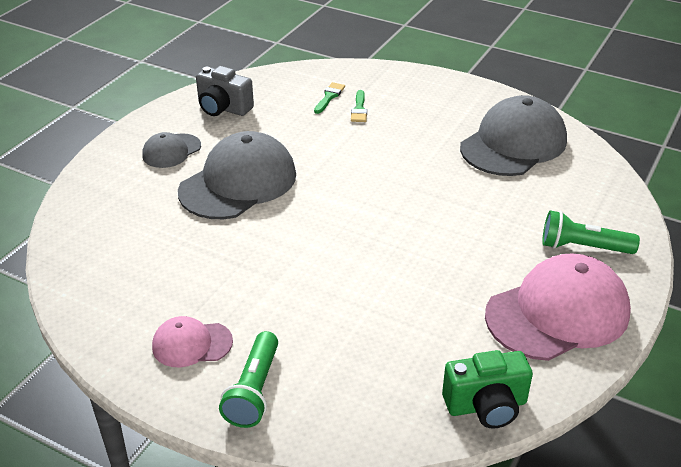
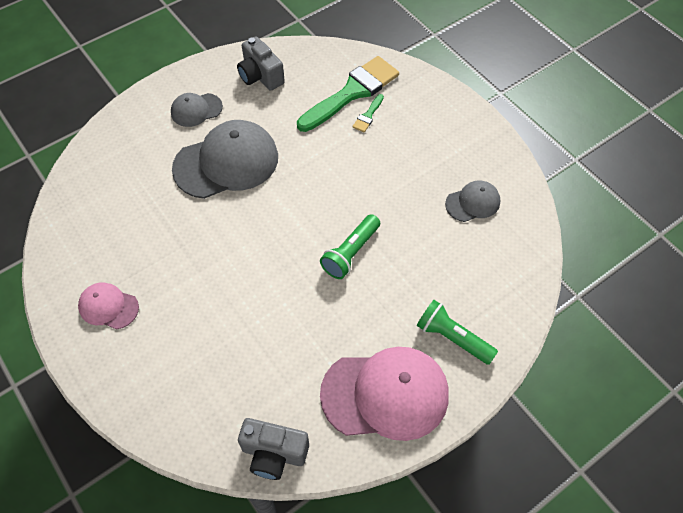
camera: 25 degrees right, 20 degrees up
green flashlight [219,331,278,428] -> green flashlight moved to [320,214,380,279]
green brush [314,82,345,114] -> green brush [297,56,399,132], size x2.39
green camera [442,350,533,429] -> grey camera [238,418,309,480]
grey cap [460,95,567,176] -> grey cap [445,181,500,222], size x0.51

